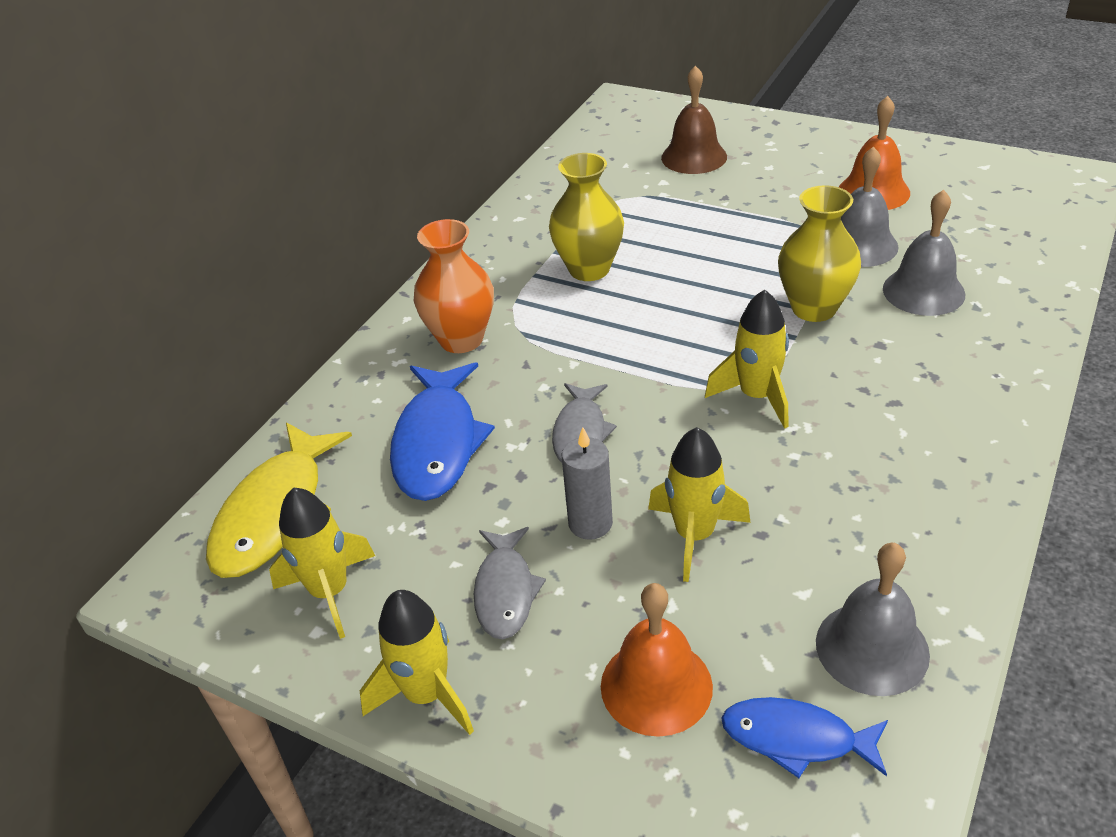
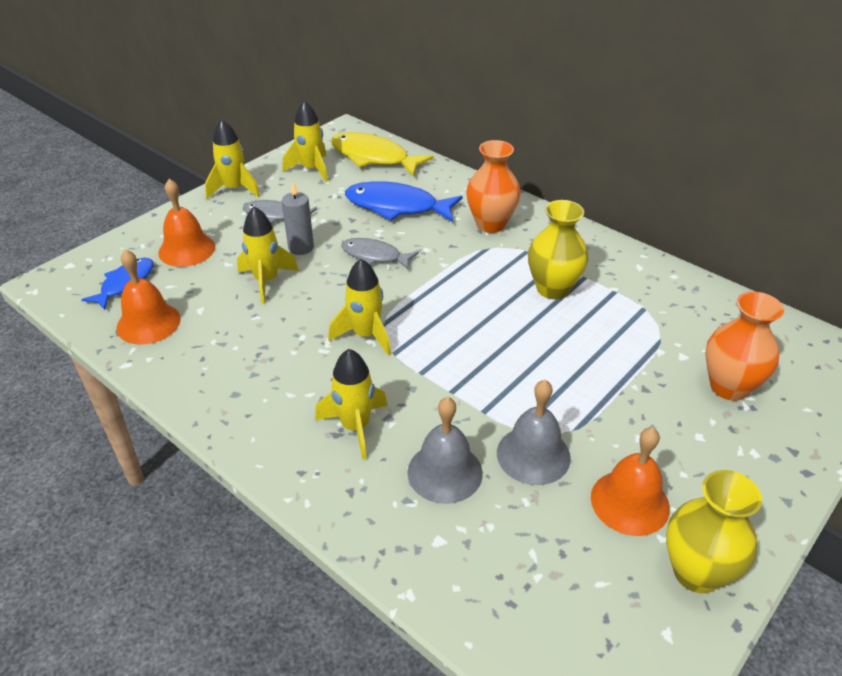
camera: 100 degrees right, 0 degrees up
brown bell [661,66,727,174] -> orange vase [705,292,784,401]
yellow vase [778,185,861,322] -> yellow vase moved to [666,470,762,593]
grey bell [816,543,930,696] -> orange bell [117,249,181,345]
none -> yellow rocket [315,349,388,460]

